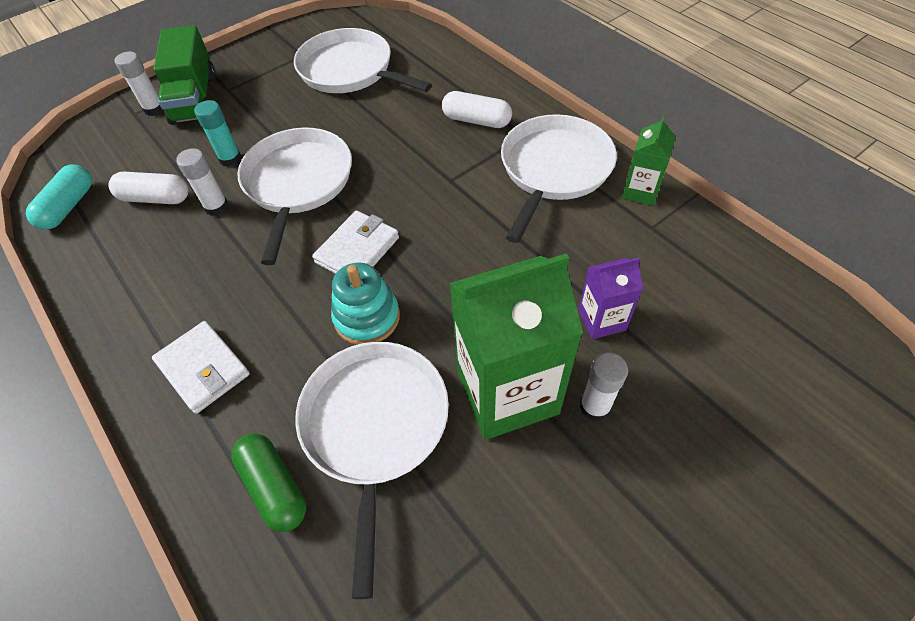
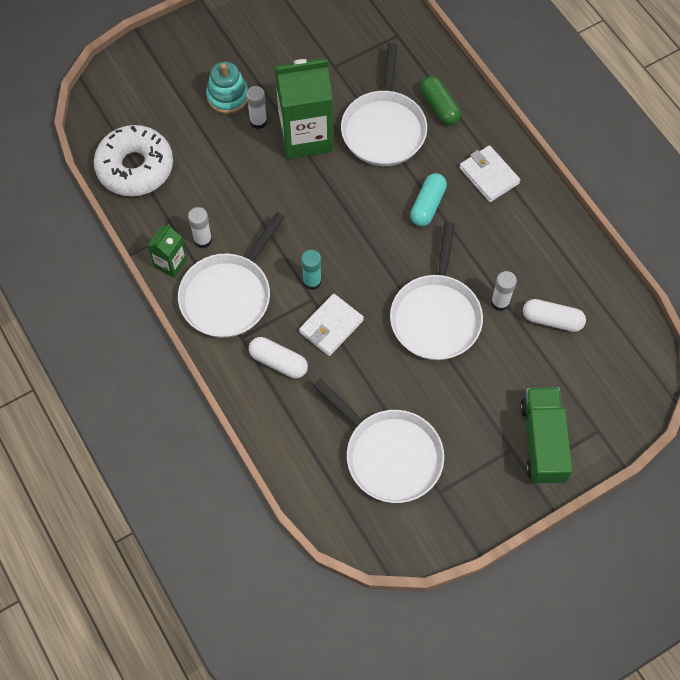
camera: 175 degrees left, 10 degrees up
turquoise capsule [26,164,92,230] -> turquoise capsule moved to [410,173,447,227]
white glue stick [115,52,163,116] -> white glue stick moved to [188,207,212,248]
turquoise glue stick [194,100,242,167] -> turquoise glue stick moved to [301,250,321,290]
white wallet [312,211,399,274] -> white wallet moved to [299,294,364,356]
turquoise stacking toy [331,263,400,345] -> turquoise stacking toy moved to [206,62,248,114]
purple carton [578,258,643,339] -> none
none -> white donut [94,125,173,196]

